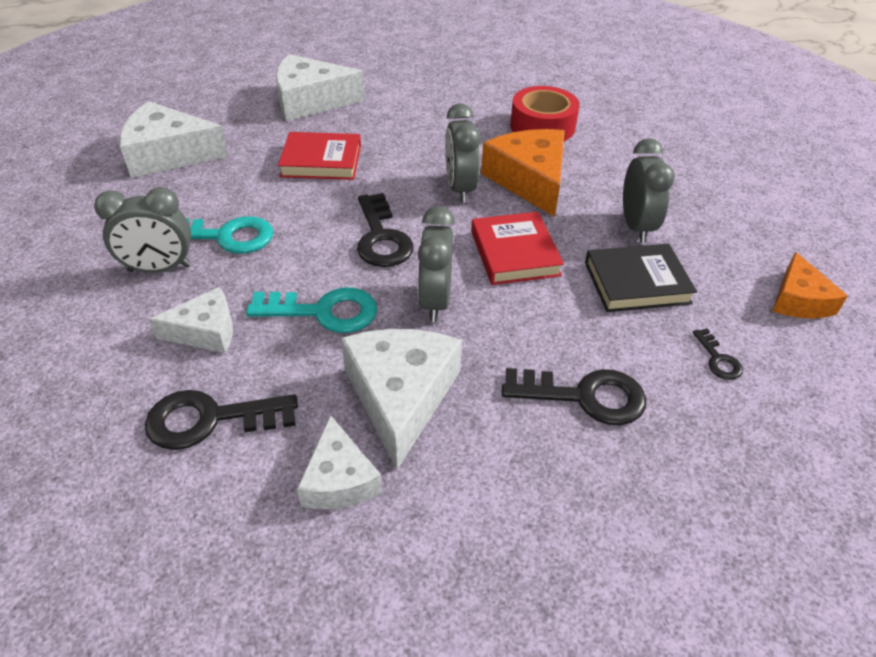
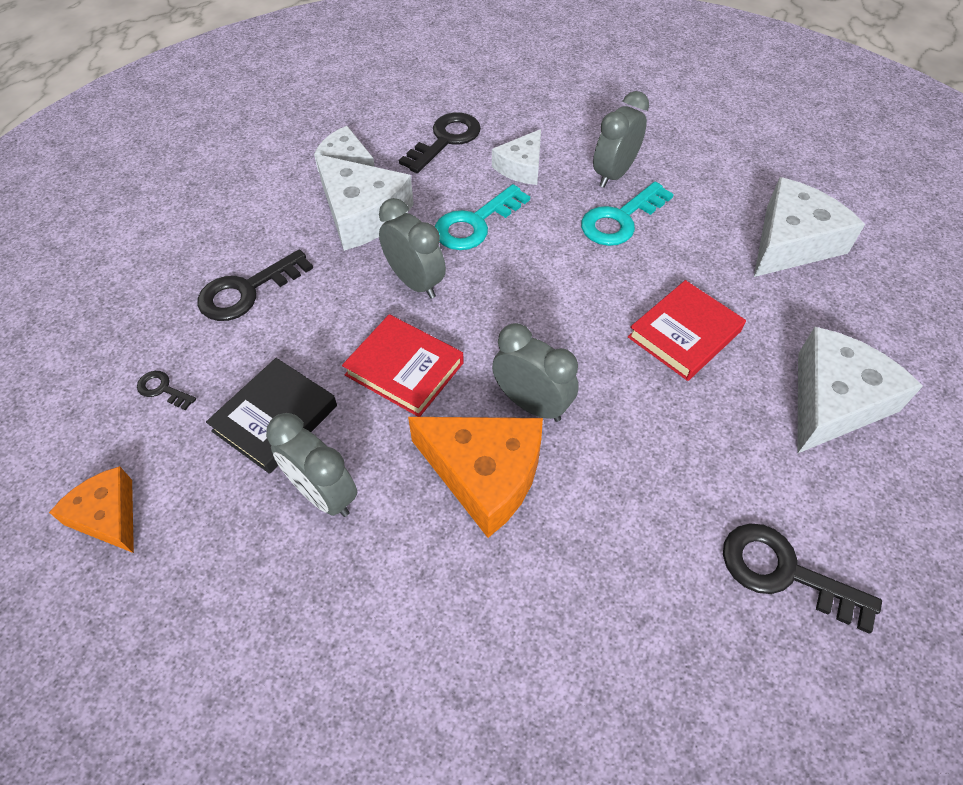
camera: 135 degrees right, 10 degrees up
black key [357,193,414,267] -> black key moved to [723,523,882,634]
red tape [510,86,580,141] -> none

